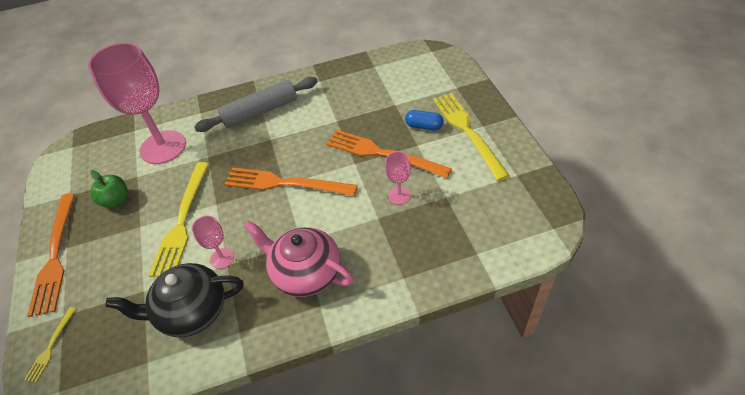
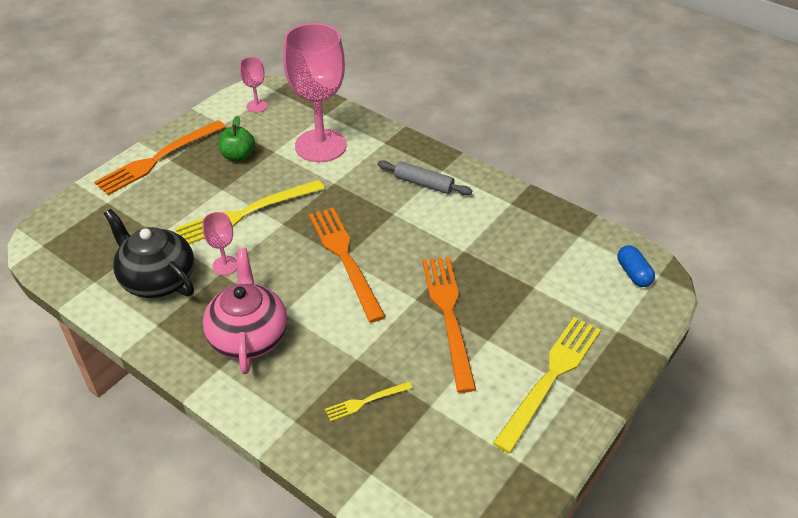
camera: 50 degrees right, 5 degrees down
yellow fork [24,307,76,383] -> yellow fork moved to [325,381,412,422]
grey rolling pin [194,77,318,132] -> grey rolling pin [377,160,472,195], size x0.63
pink goblet [385,151,411,205] -> pink goblet moved to [240,57,268,113]
blue capsule [405,110,444,130] -> blue capsule moved to [617,245,655,287]

